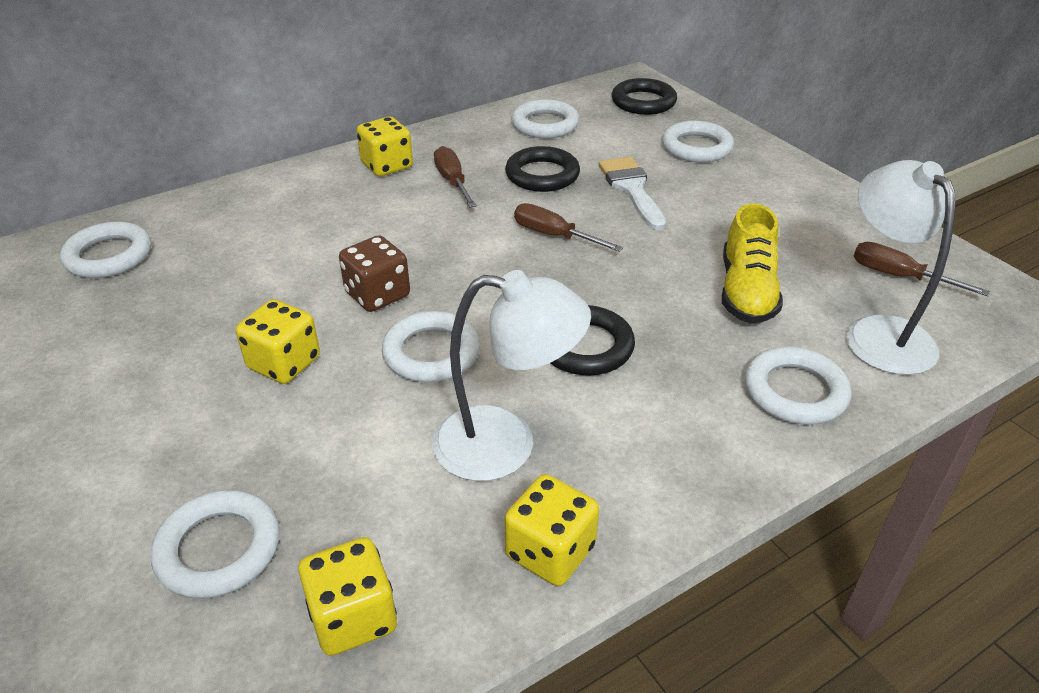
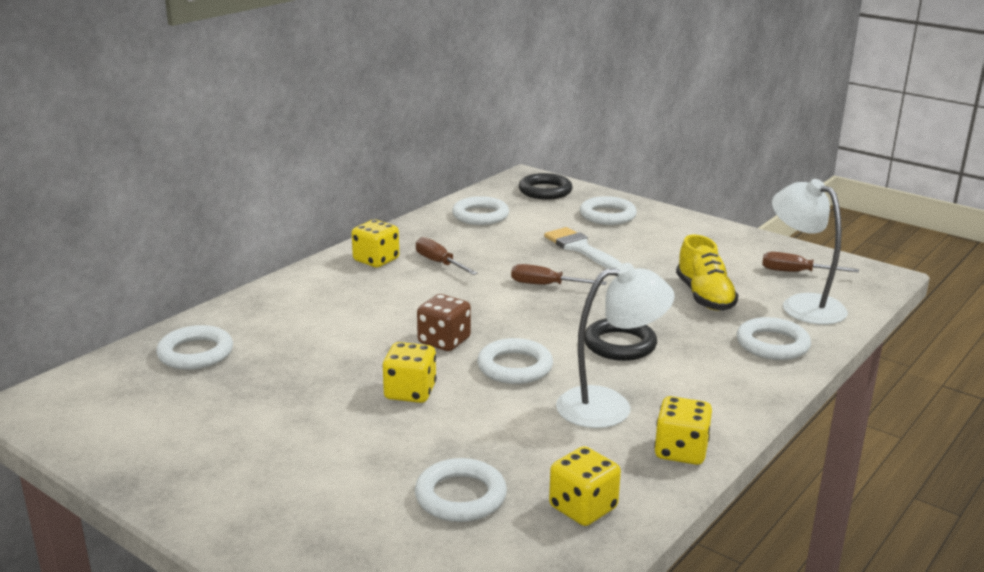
camera: 20 degrees left, 15 degrees down
black ring [505,146,580,192] -> none

